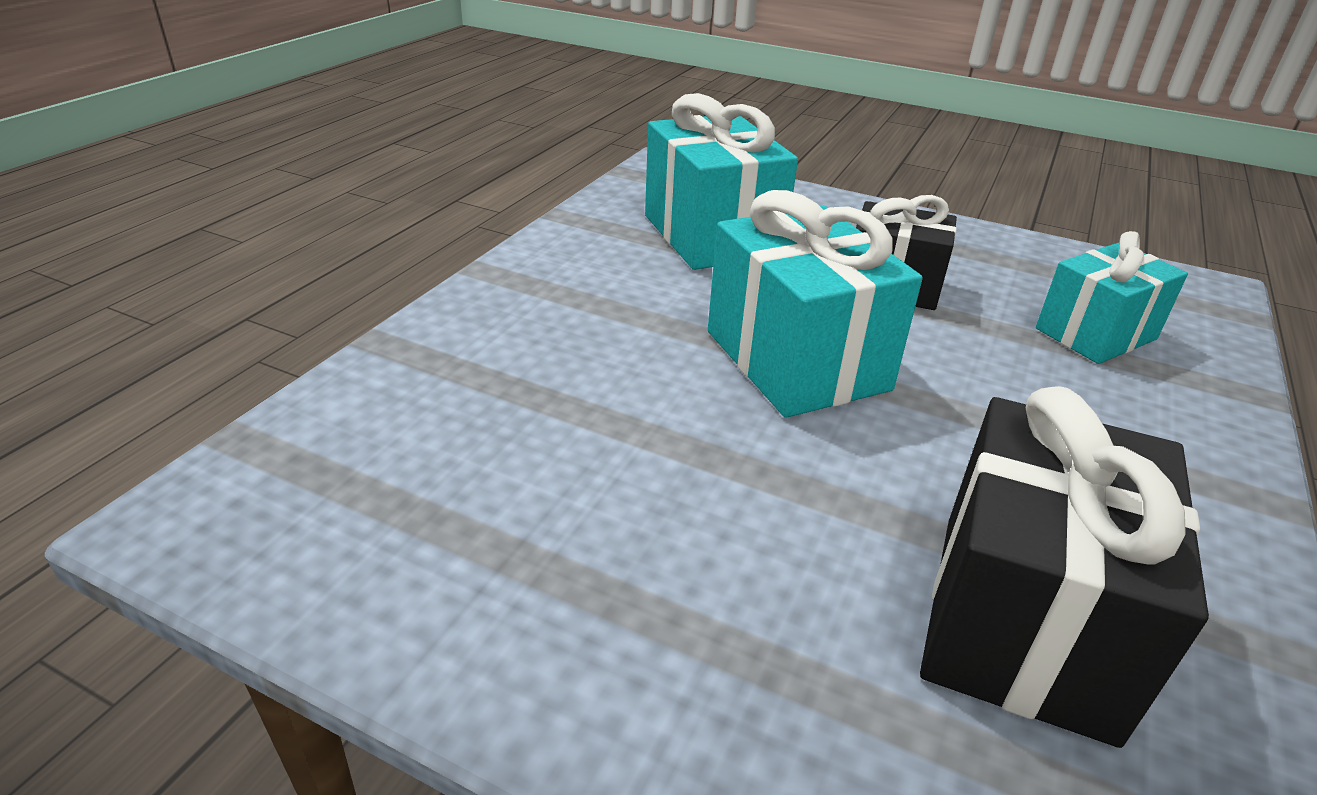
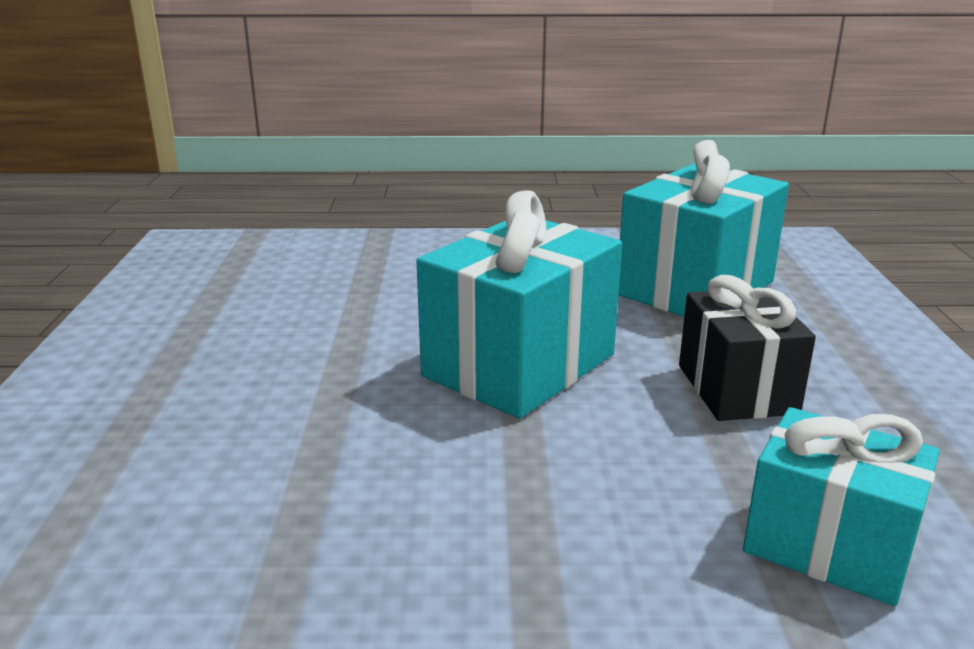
camera: 65 degrees right, 10 degrees down
black gift [920,386,1209,748] -> none

